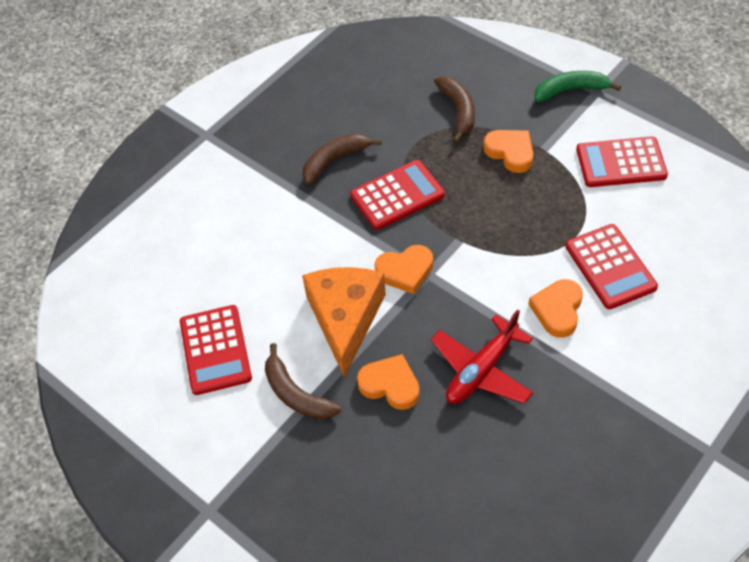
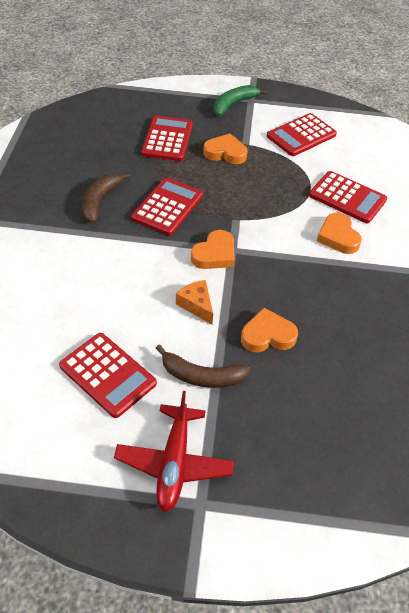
camera: 40 degrees left, 5 degrees down
orange cheese [302,267,386,378] -> orange cheese [176,280,213,324], size x0.49
red plane [431,309,533,404] -> red plane moved to [114,391,234,512]
brown banana [434,76,475,143] -> red calculator [141,115,193,161]

